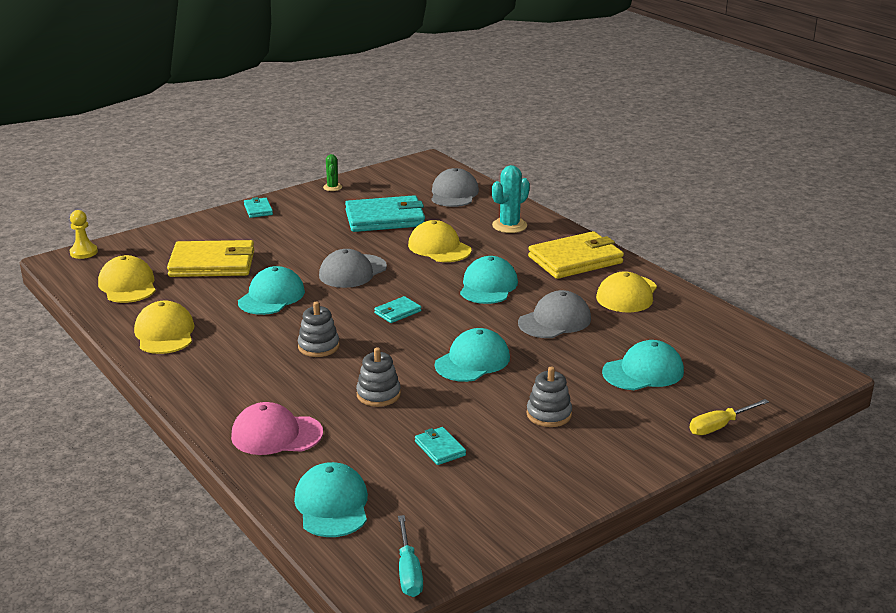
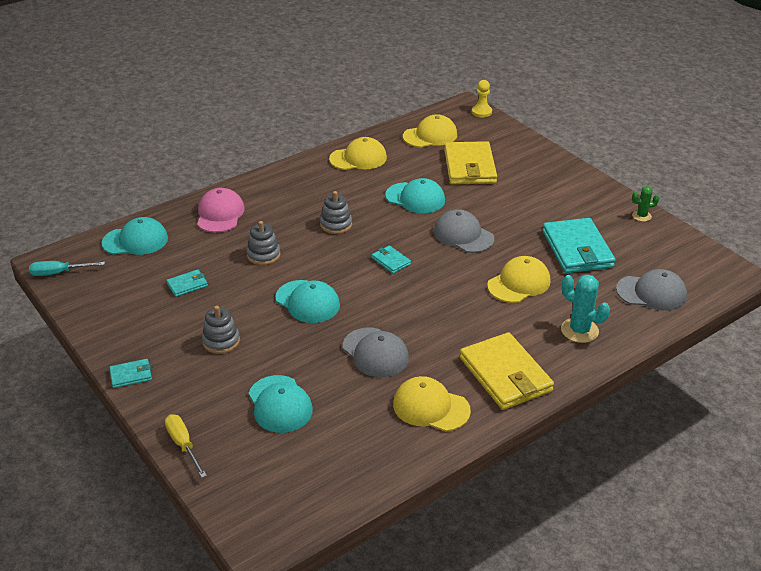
camera: 90 degrees right, 10 degrees up
turquoise wallet [244,197,273,218] -> turquoise wallet moved to [109,359,152,388]
turquoise cap [460,256,518,304] -> none

